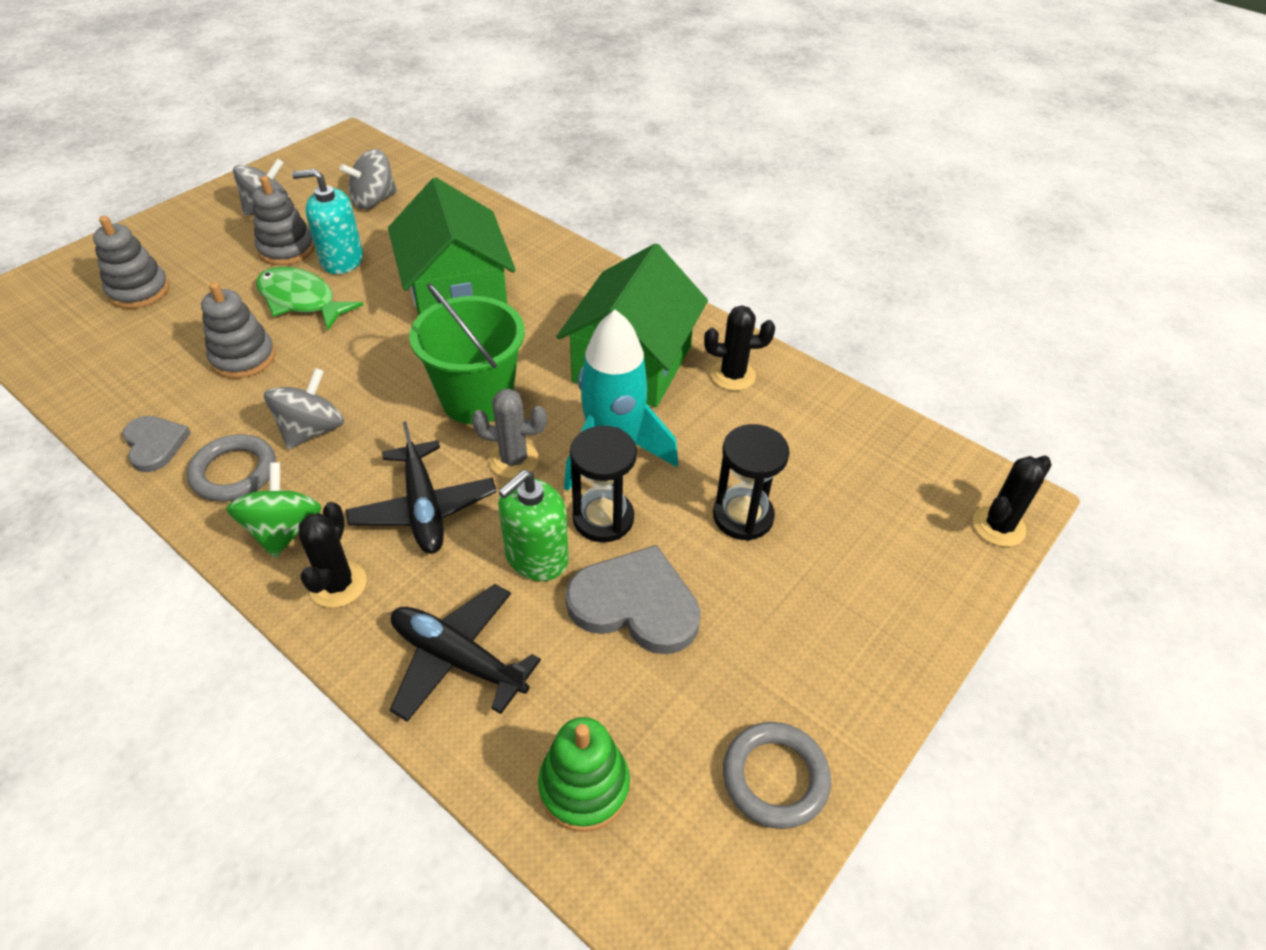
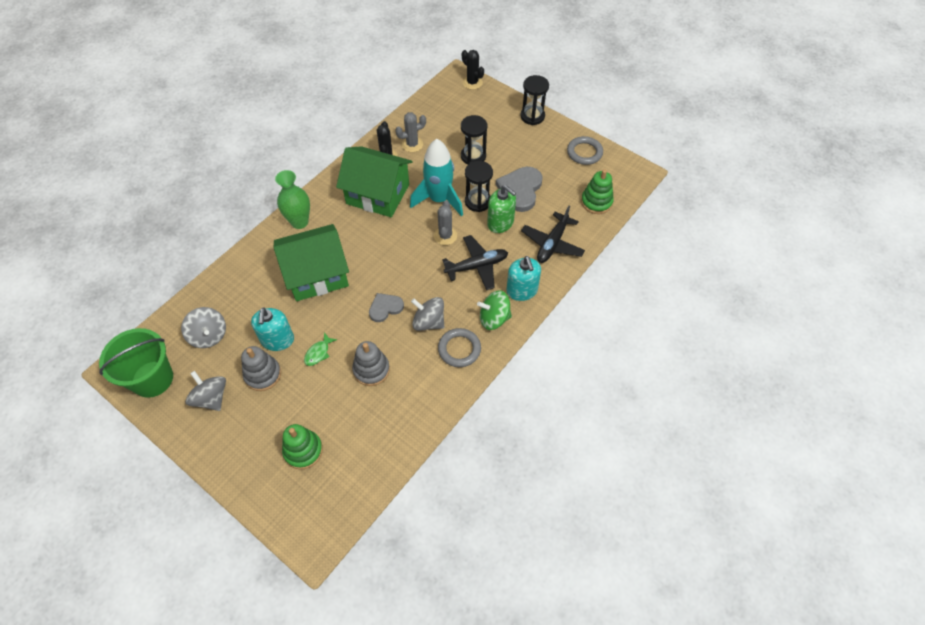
camera: 90 degrees left, 10 degrees up
grey stacking toy [93,216,169,309] -> green stacking toy [282,424,323,470]
grey heart [122,416,191,472] -> grey heart moved to [369,293,404,322]
green fish [256,267,364,331] -> green fish [304,332,337,366], size x0.55
black cactus [299,502,367,608] -> turquoise soap dispenser [506,256,541,301]
green bucket [409,283,525,424] -> green bucket moved to [99,328,173,398]
none -> green vase [275,170,310,229]
none -> grey cactus [395,112,426,152]
none -> black hourglass [520,75,549,125]

